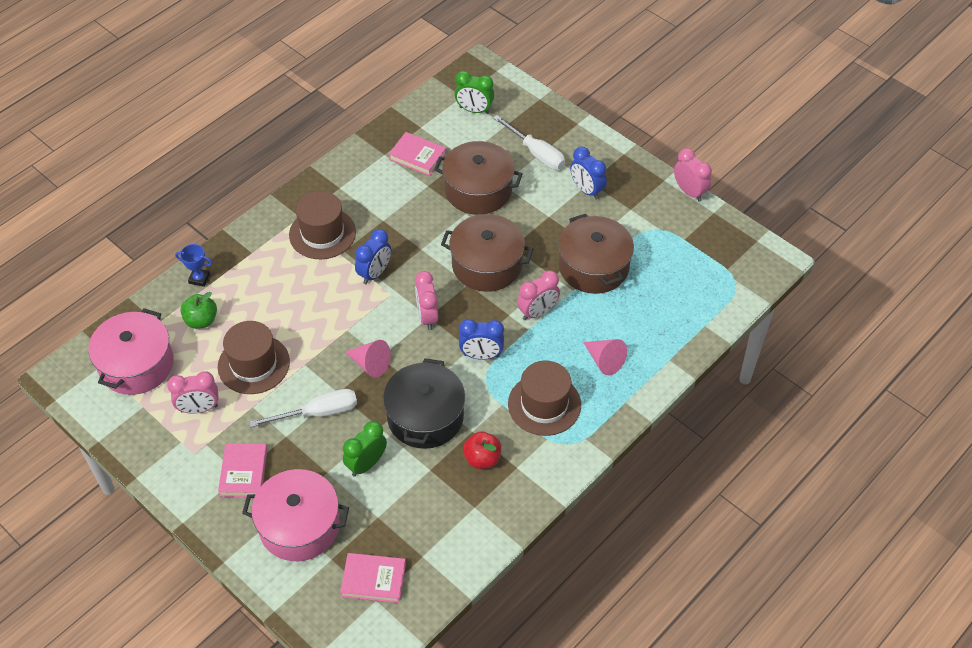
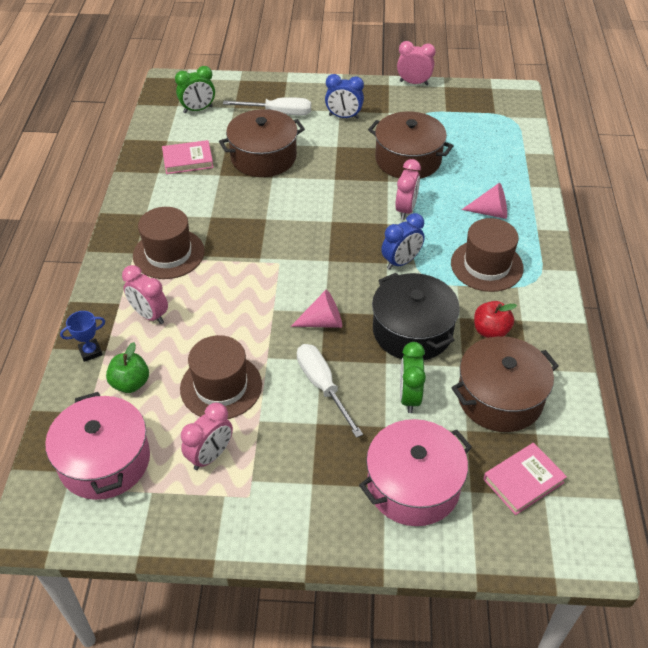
camera: 40 degrees left, 5 degrees down
pink book [218,443,268,497] -> none
white screwdriver [249,389,357,428] -> white screwdriver turned 60 degrees counterclockwise [297,344,363,438]
blue clock [355,229,391,284] -> none
pink clock [415,271,438,330] -> pink clock moved to [122,265,168,324]
brown pot [441,214,533,292] -> brown pot moved to [451,336,559,432]

